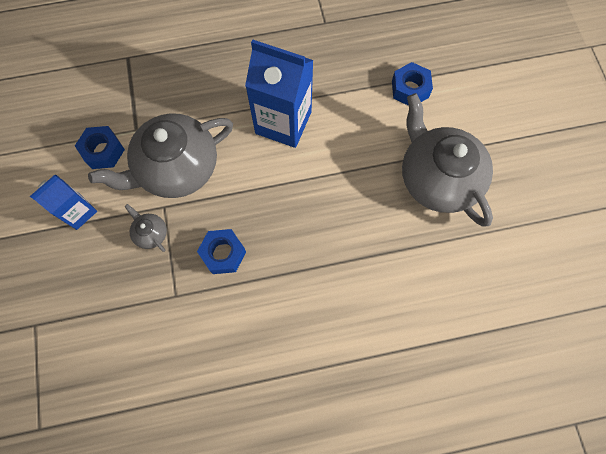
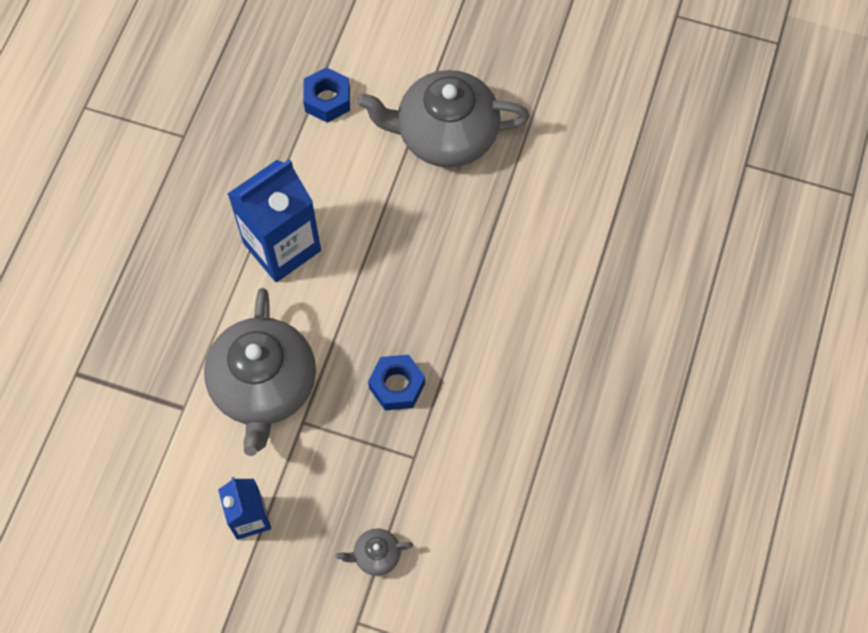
camera: 60 degrees left, 5 degrees down
blue nut [75,126,125,169] -> none
grey teapot [125,204,167,252] -> grey teapot moved to [335,528,413,576]

